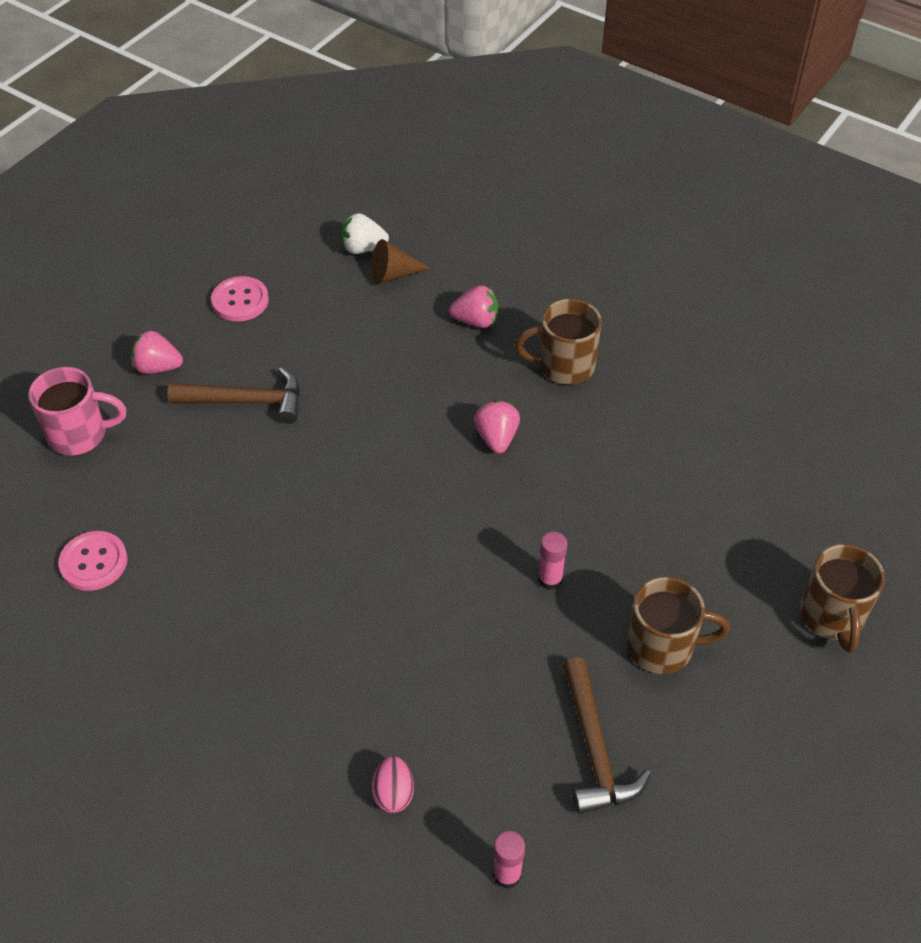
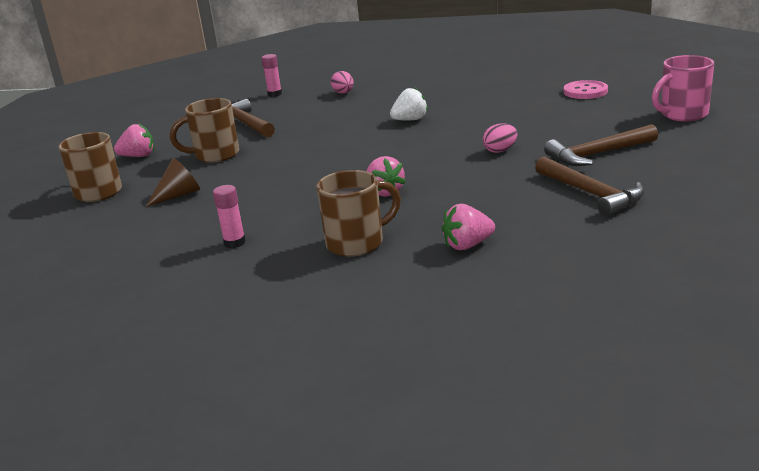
camera: 160 degrees right, 25 degrees down
pink strawberry [131,330,183,374] -> pink strawberry moved to [114,124,154,157]
pink button [211,276,269,321] -> none
white strawberry [341,213,389,254] -> white strawberry moved to [390,87,428,121]
brown cone [372,239,431,284] -> brown cone moved to [146,158,200,207]
pink glue stick [538,532,567,590] -> pink glue stick moved to [213,185,246,248]
none -> pink egg [483,123,517,153]
none -> brown hammer [535,156,644,217]

